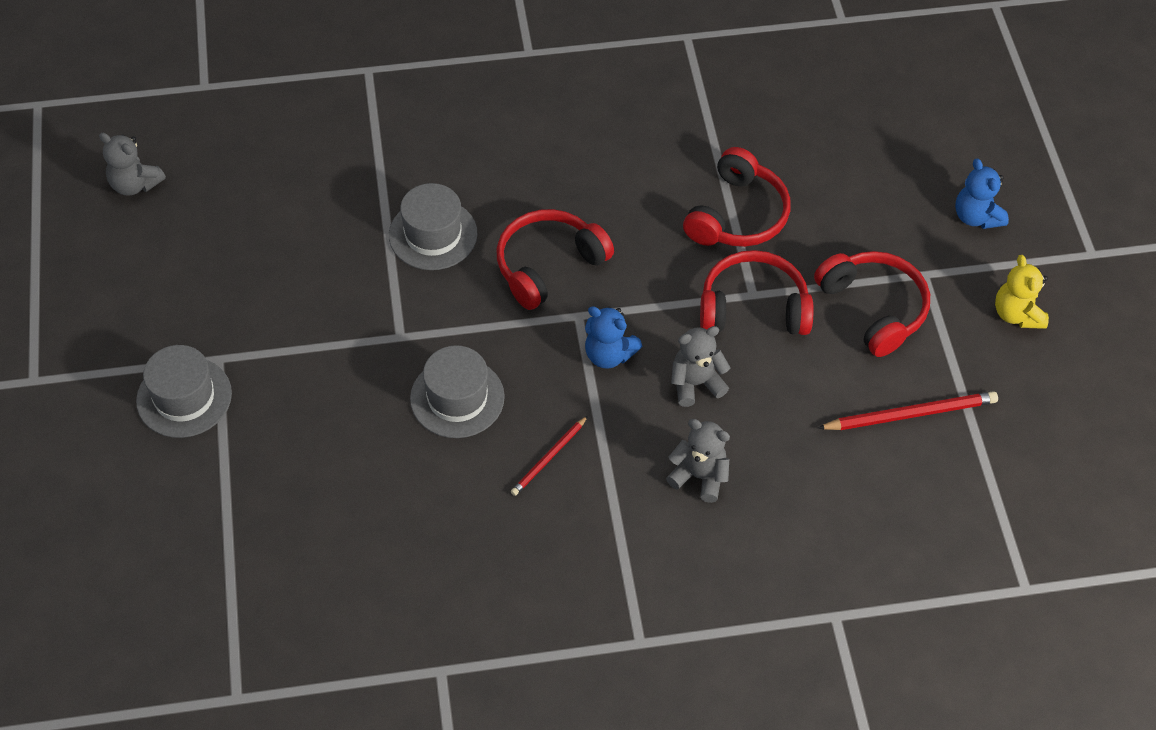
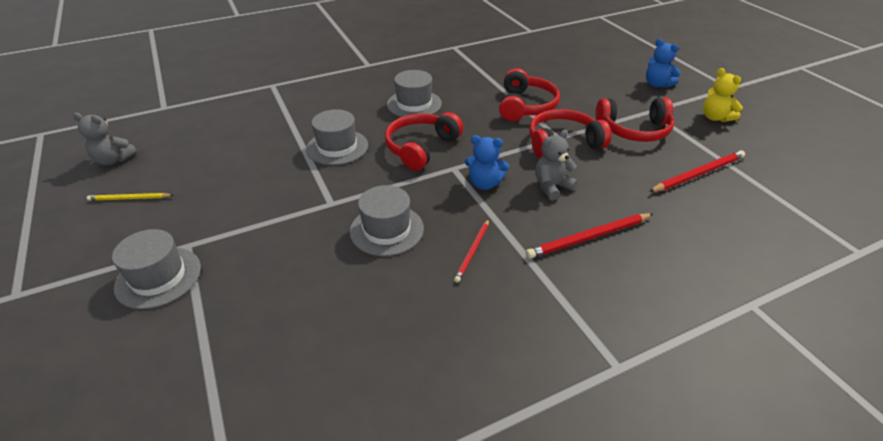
camera: 15 degrees left, 15 degrees down
grey teddy bear [666,419,730,503] -> red pencil [526,213,653,259]
red headphones [814,251,930,357] -> red headphones turned 135 degrees clockwise [595,98,674,142]
none -> yellow pencil [87,193,173,201]
none -> grey hat [387,70,442,117]

